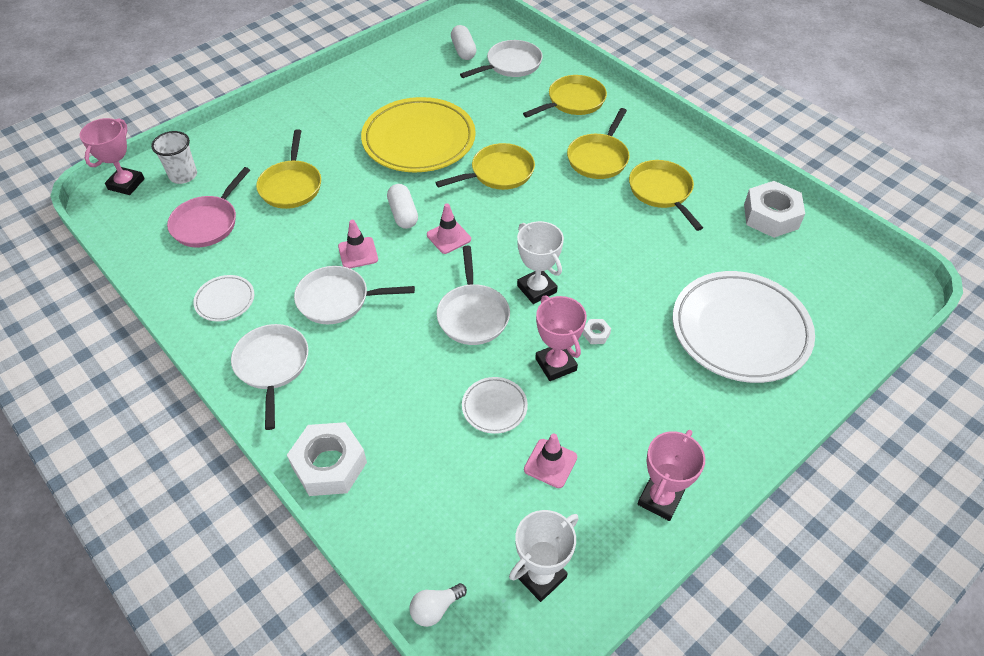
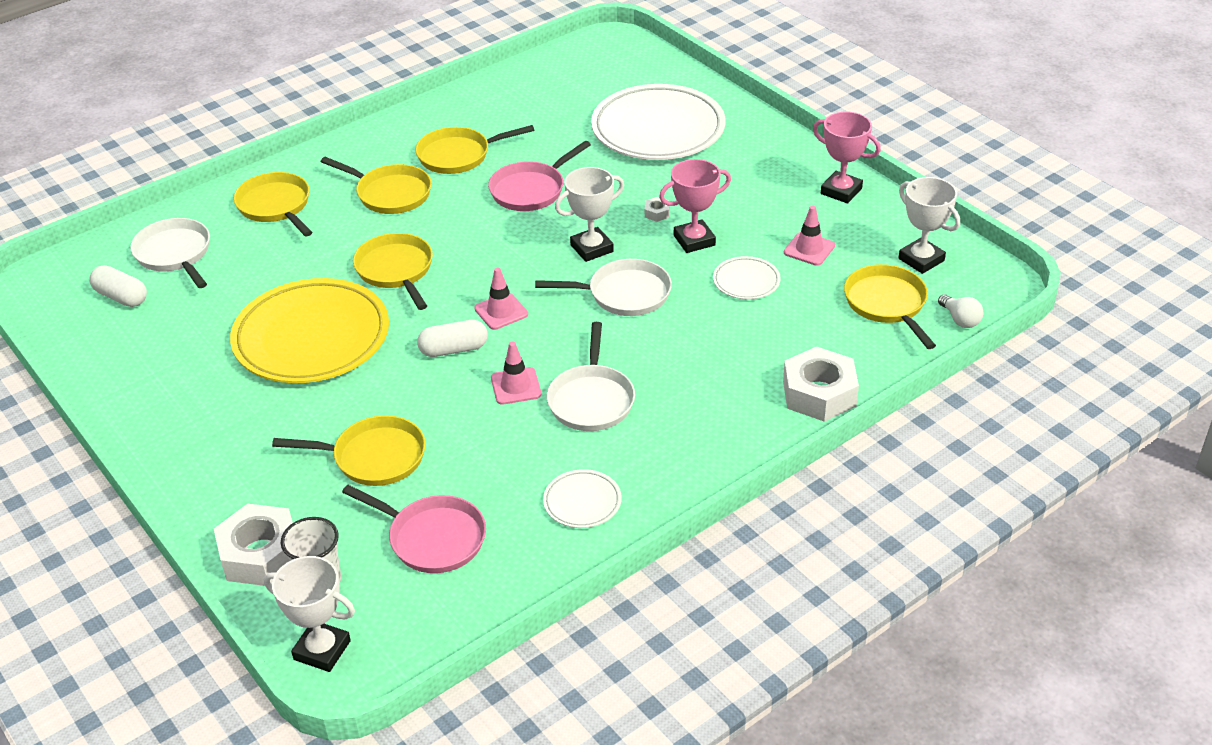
camera: 85 degrees left, 10 degrees down
pink trophy [79,118,145,195] -> white trophy [264,556,355,672]
white pan [231,324,308,430] -> none
white capsule [451,25,476,60] -> white capsule turned 45 degrees clockwise [89,265,147,307]
white nut [744,181,805,238] -> white nut moved to [214,504,293,586]
none -> pink pan [488,141,591,211]
none -> yellow pan [844,264,936,349]

